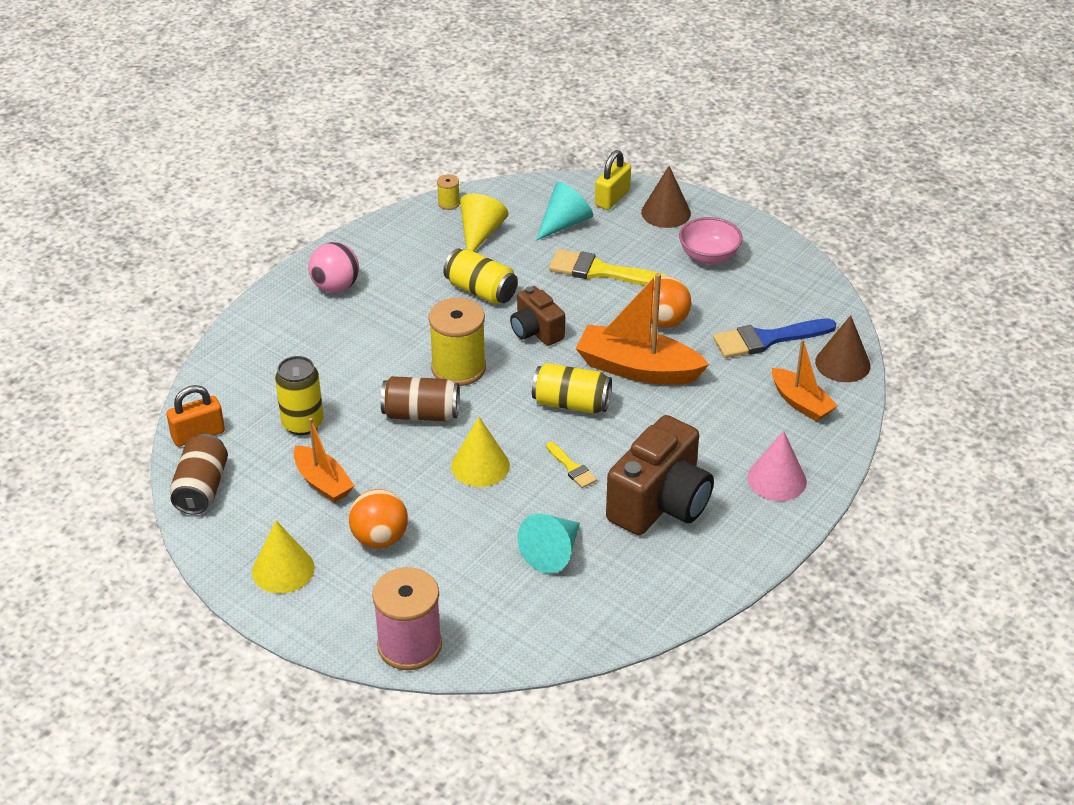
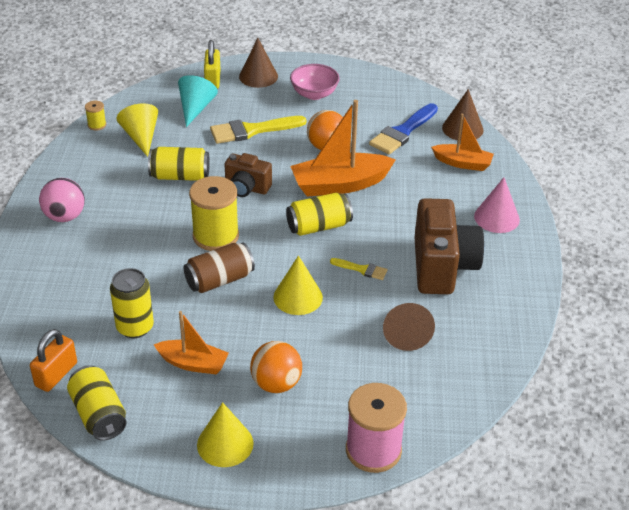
camera: 35 degrees left, 0 degrees up
brown can [170,434,228,515] -> yellow can [67,365,127,441]
turquoise cone [518,514,580,573] -> brown cone [383,303,435,351]

